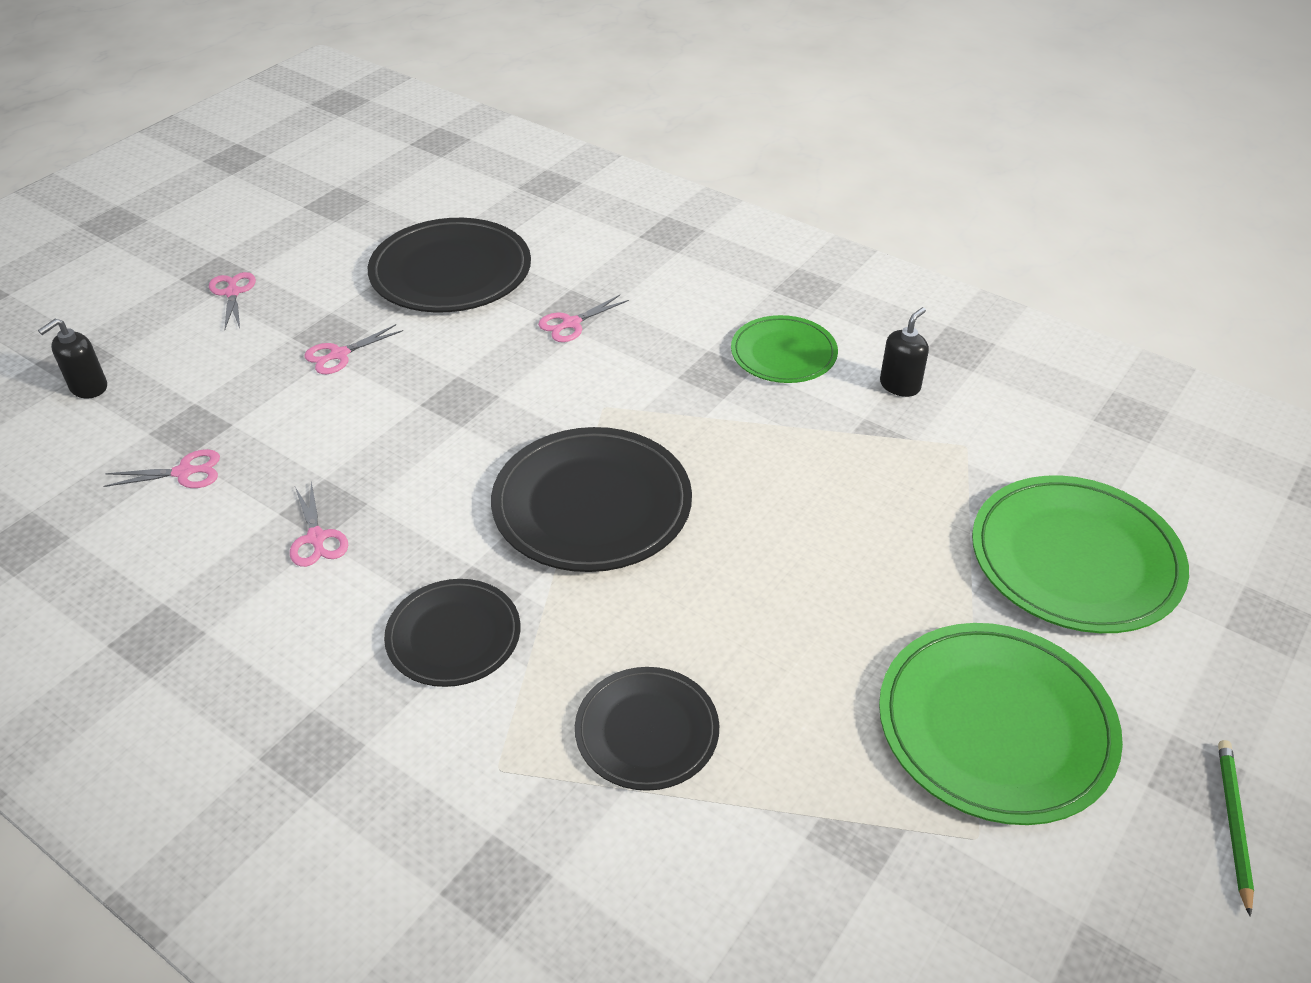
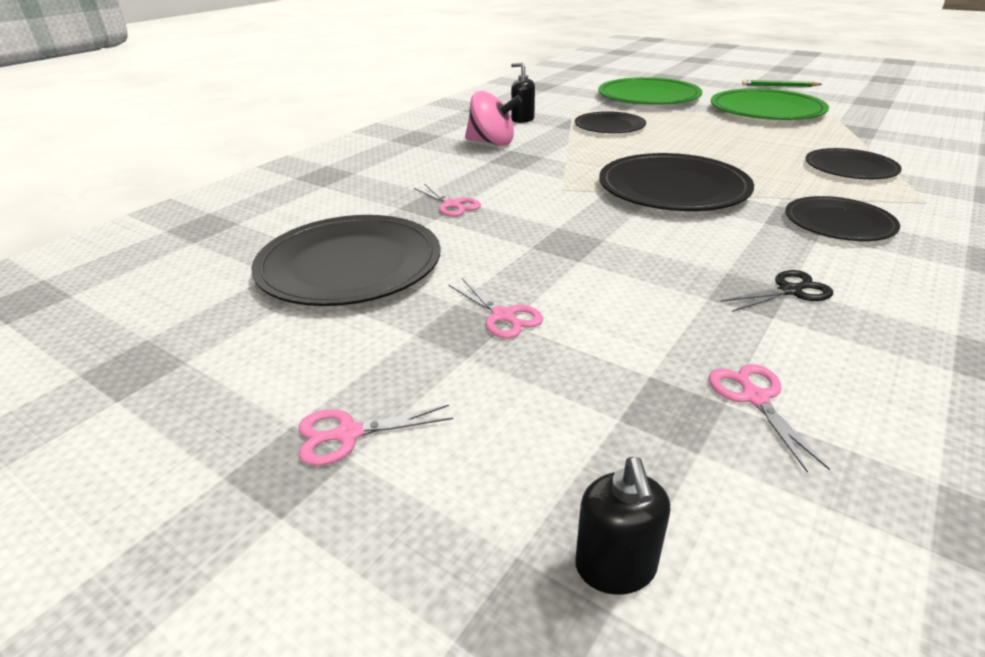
camera: 90 degrees left, 10 degrees down
black soap dispenser [38,319,107,398] -> black soap dispenser turned 45 degrees clockwise [575,457,670,595]
pink scissors [290,481,348,567] -> black scissors [720,270,833,312]
green plate [731,315,838,383] -> pink spinning top [465,91,522,146]
none -> black plate [575,111,646,133]

